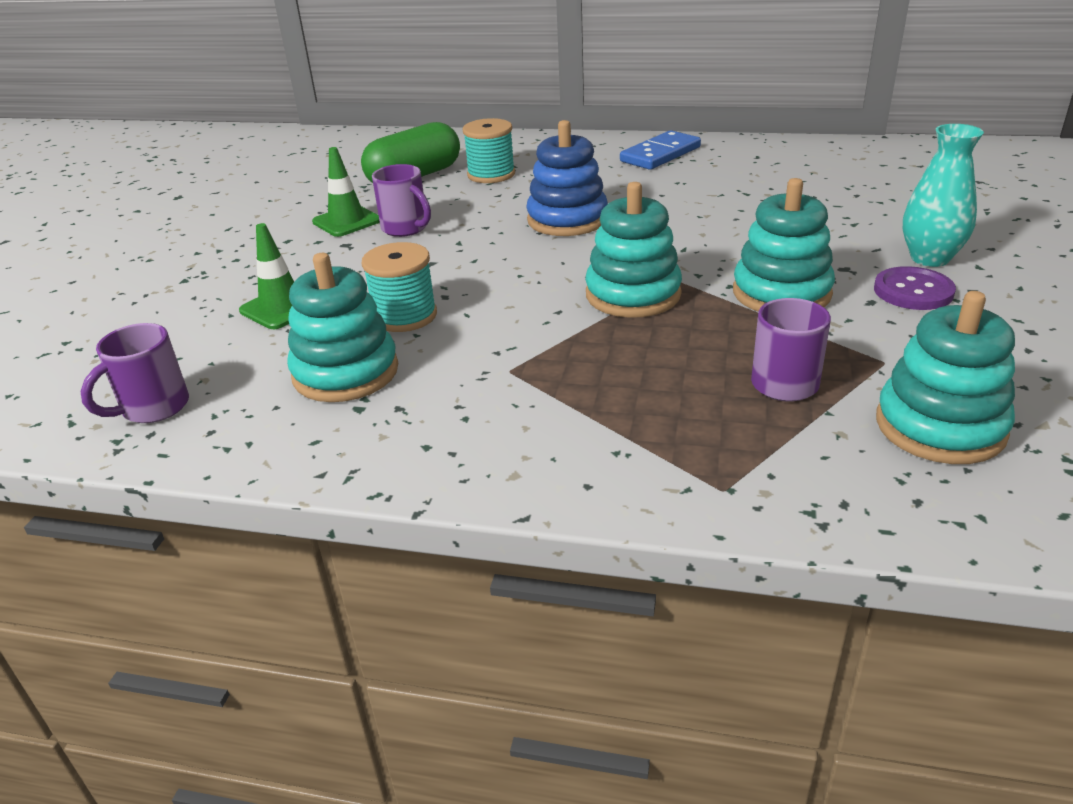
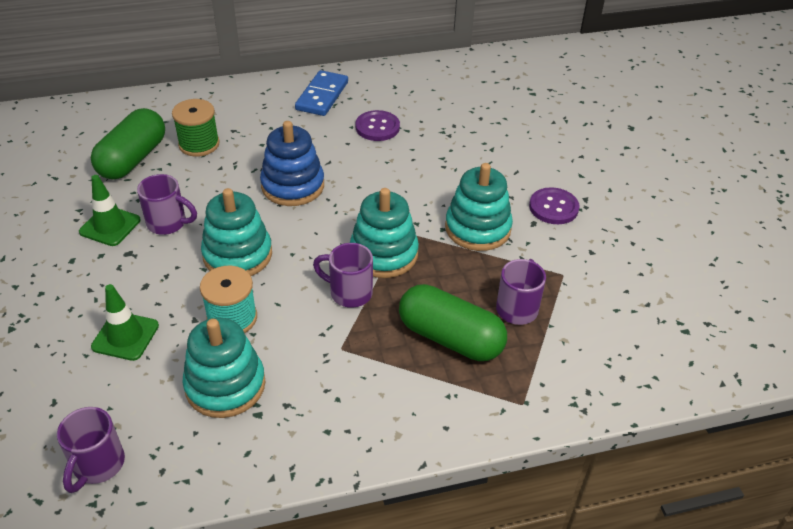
camera: 30 degrees left, 10 degrees up
turquoise spool [463,118,515,183] -> green spool [172,99,220,157]
turquoise stacking toy [876,291,1015,464] -> turquoise stacking toy moved to [201,188,272,276]
turquoise vase [903,124,984,267] -> none
none -> purple mug [313,243,373,308]
none -> purple button [355,110,400,141]
none -> green capsule [399,284,507,361]

